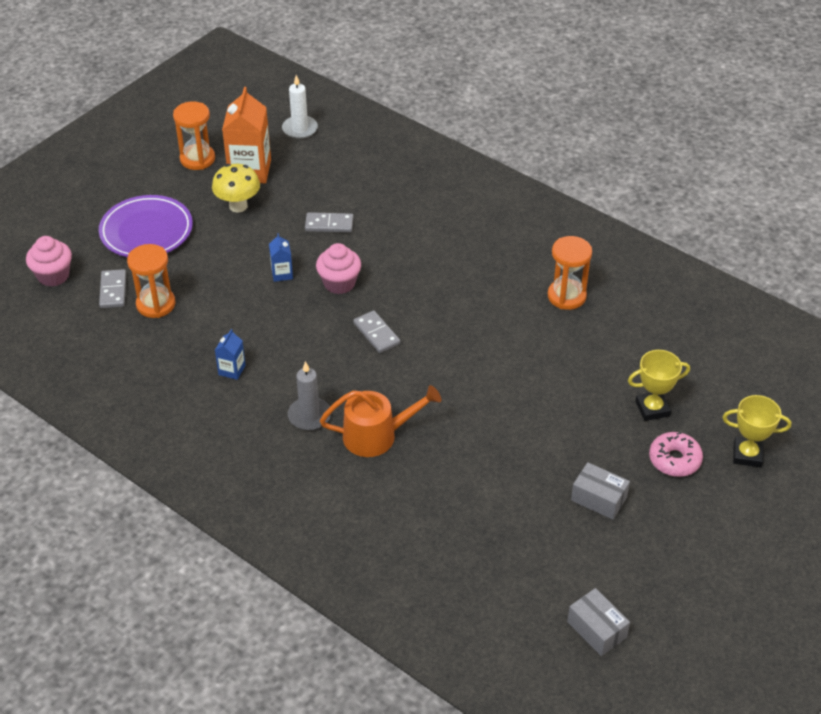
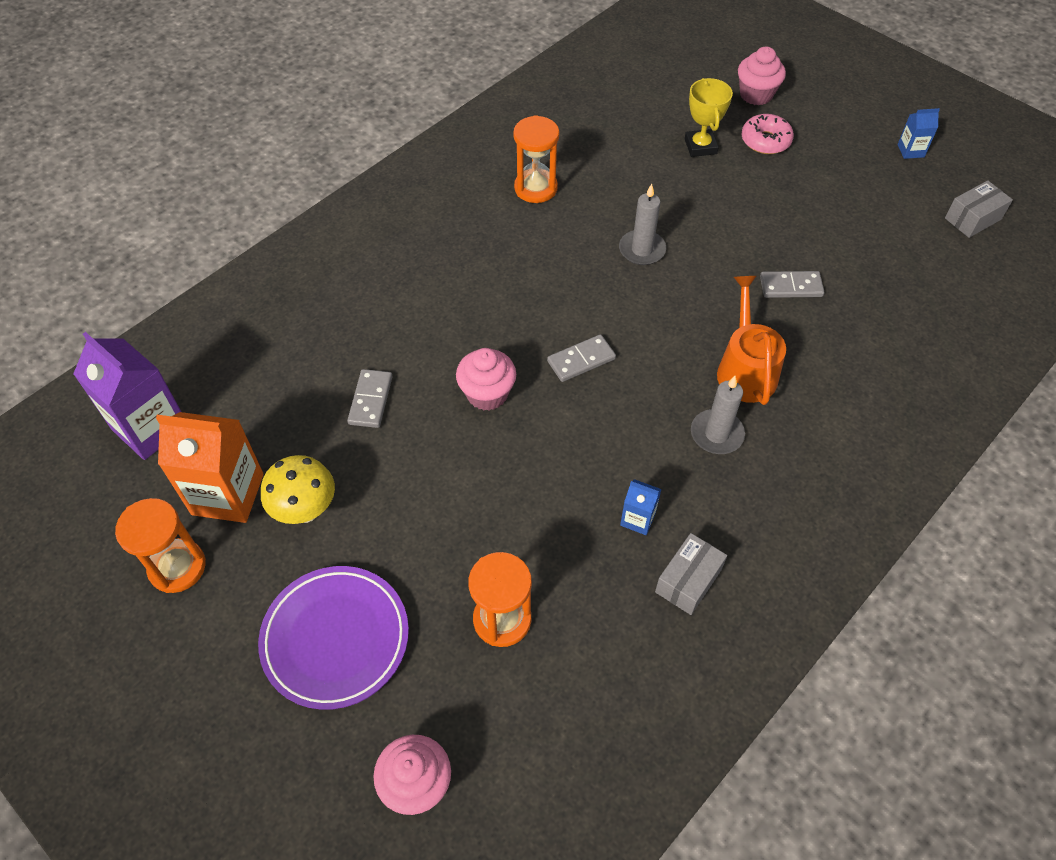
camera: 85 degrees left, 10 degrees up
grey domino [99,269,126,308] -> grey domino moved to [760,271,824,298]
blue carton [269,233,293,282] -> blue carton moved to [898,108,940,159]
white candle [282,75,318,139] -> purple carton [73,332,181,460]
grey box [571,462,630,520] -> grey box moved to [655,533,727,615]
yellow trophy [723,395,791,467] -> pink cupcake [738,47,786,105]
none -> grey candle [619,184,666,265]

